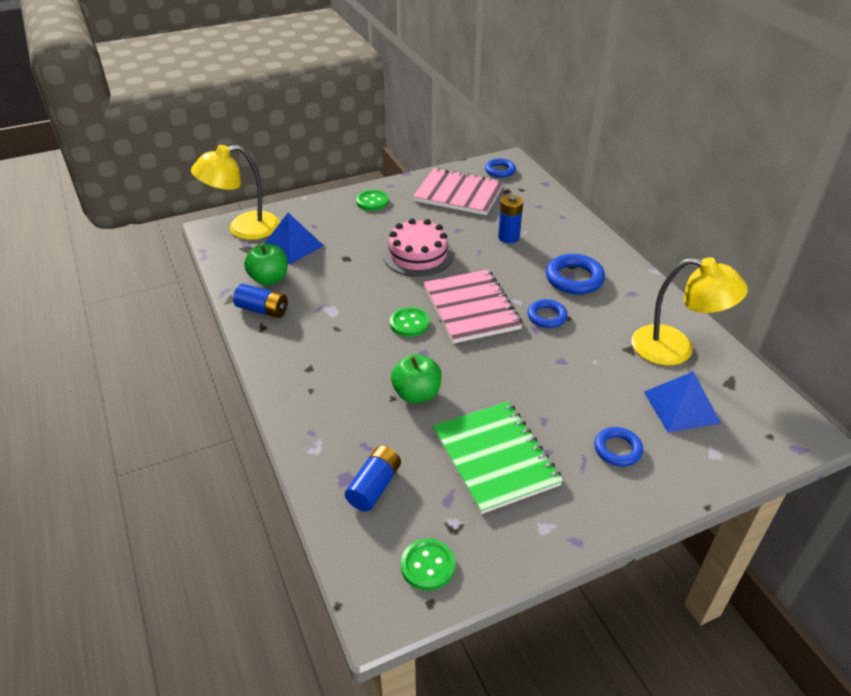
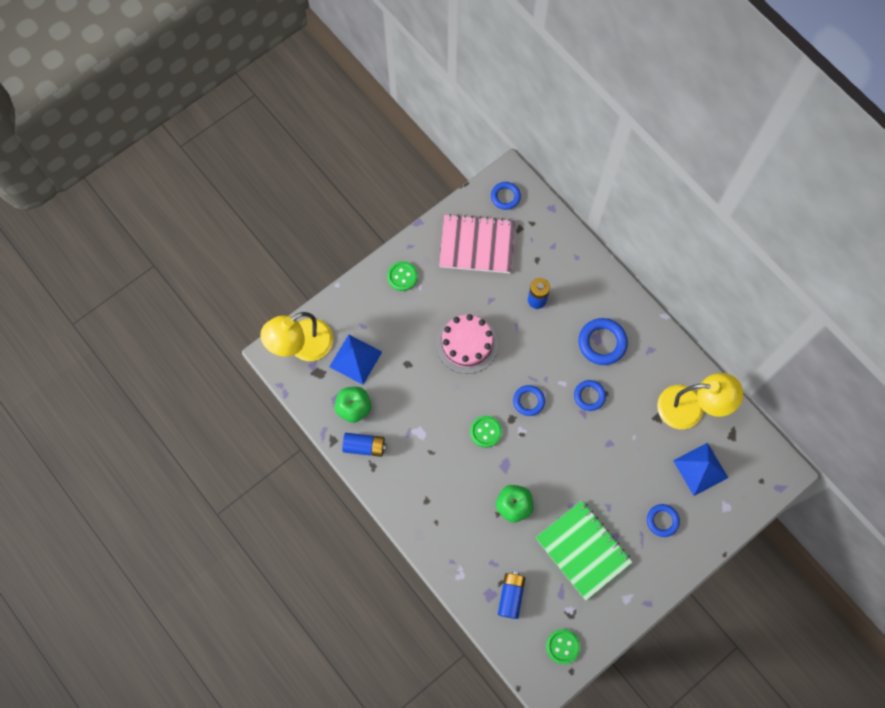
camera: 15 degrees left, 30 degrees up
pink notebook [423,270,523,344] -> blue ring [513,385,545,416]

